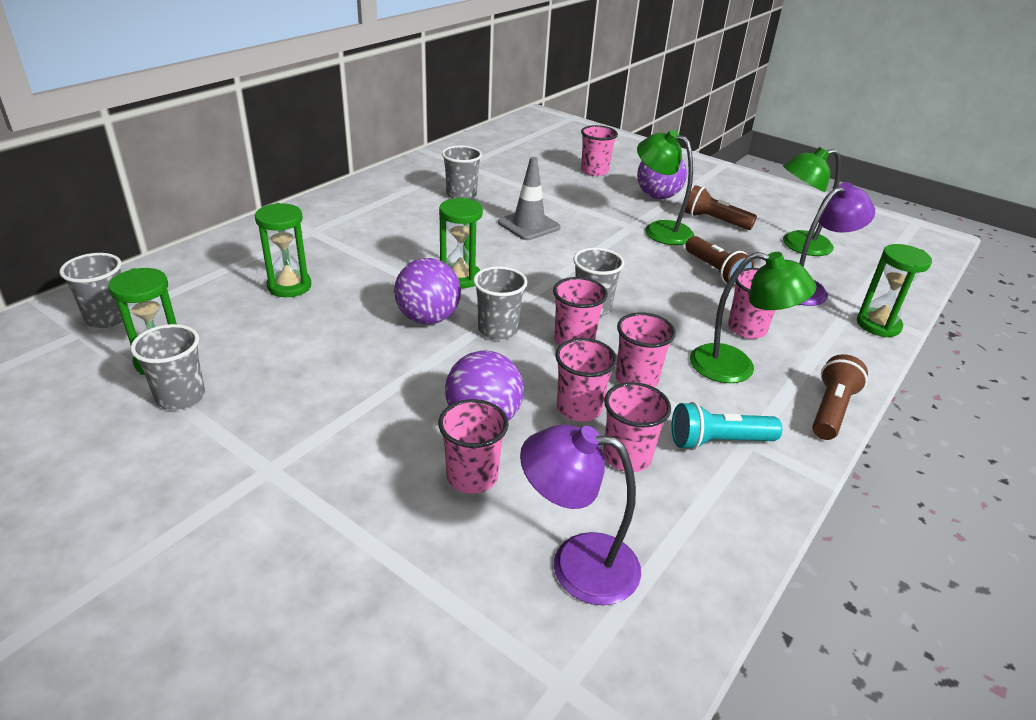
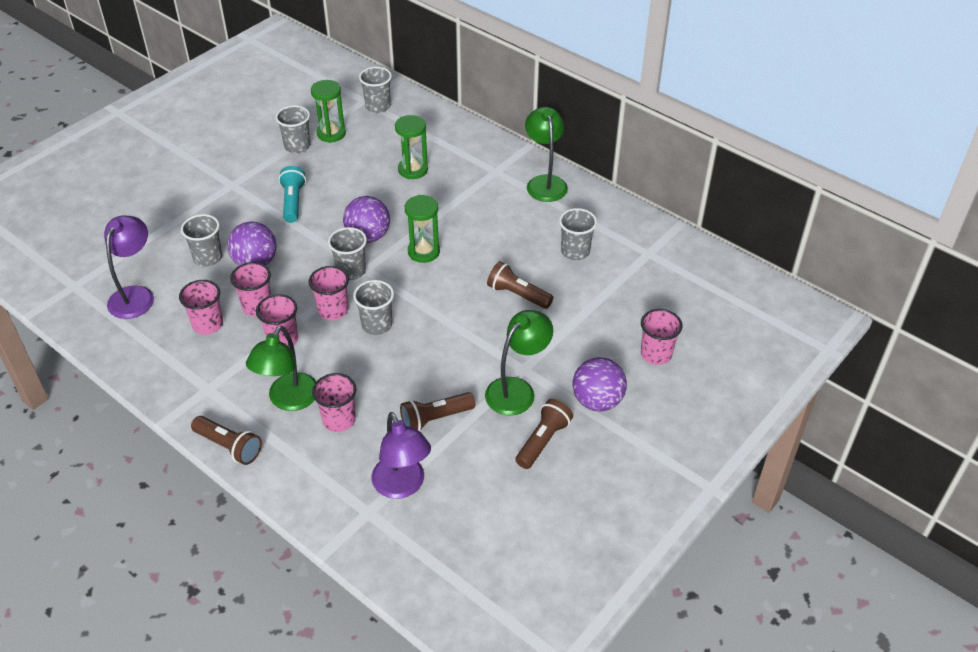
camera: 95 degrees right, 10 degrees up
pink cup [438,399,509,494] -> grey cup [181,214,222,267]
grey traffic cone [498,157,561,240] -> brown flashlight [487,261,554,309]
turquoise flashlight [672,402,782,450] -> turquoise flashlight moved to [279,166,306,223]
green lamp [783,147,841,256] -> green lamp moved to [525,107,568,202]
green hourglass [857,244,932,338] -> none

